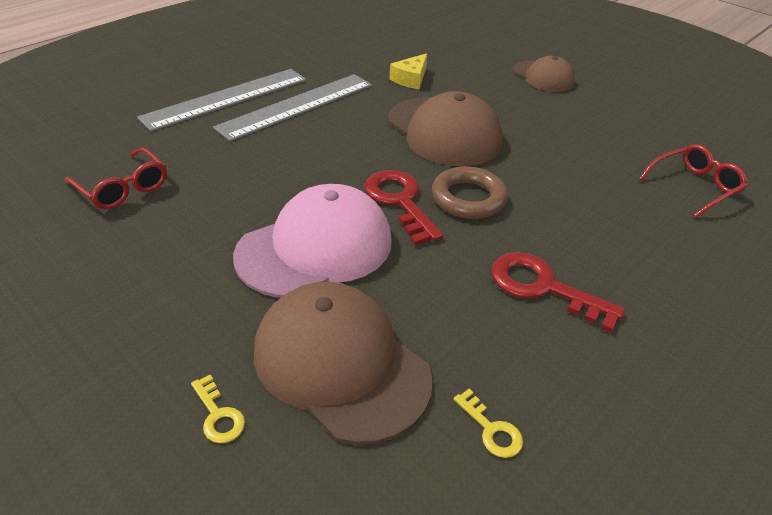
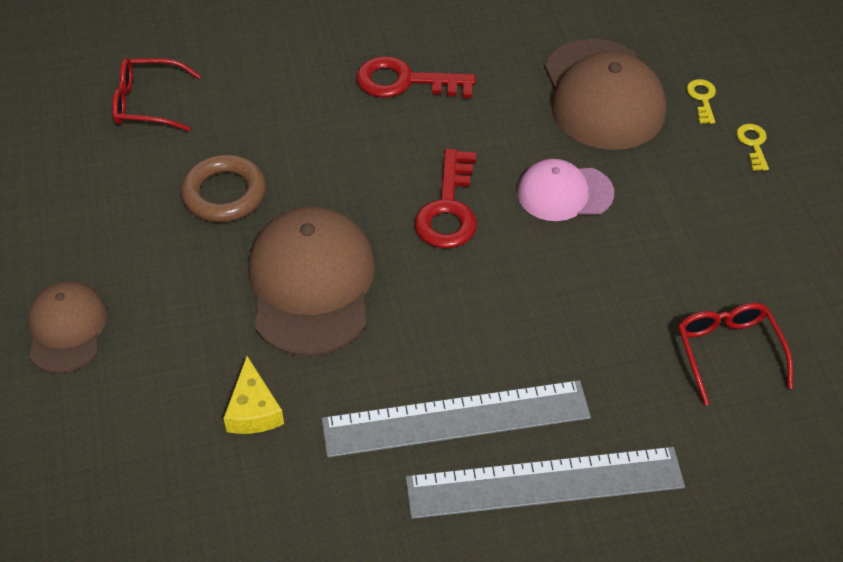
camera: 145 degrees left, 10 degrees up
pink cap [233,184,392,298] -> pink cap [517,159,614,221], size x0.59
yellow cheese [389,53,427,89] -> yellow cheese turned 105 degrees clockwise [223,356,284,434]
brown ring [432,166,508,219] -> brown ring moved to [181,155,266,222]
yellow key [454,389,523,458] -> yellow key moved to [736,124,769,171]
red key [491,252,625,333] -> red key turned 120 degrees clockwise [356,56,476,98]

